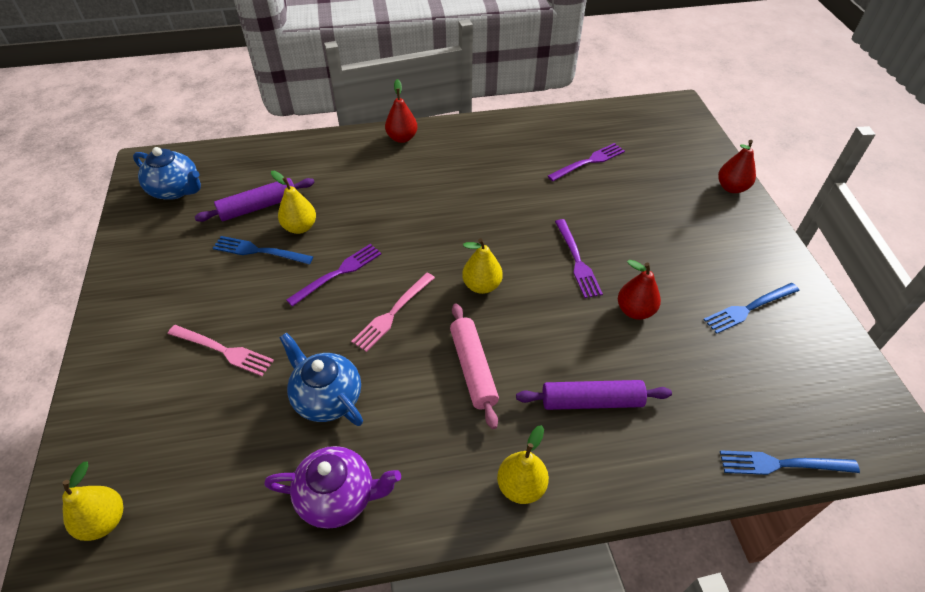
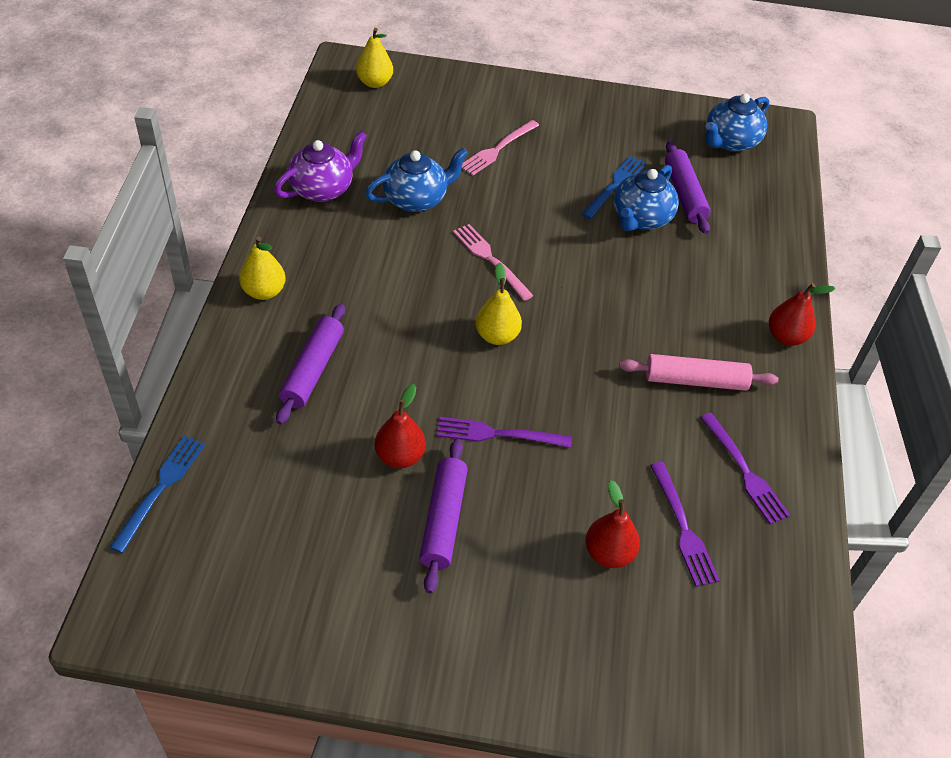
camera: 105 degrees right, 0 degrees up
purple teapot [264,446,401,529] -> purple teapot turned 150 degrees counterclockwise [274,131,367,202]
yellow pear [271,171,316,234] -> blue teapot [614,165,679,231]
purple fork [286,244,381,307] -> purple fork moved to [700,413,790,524]
pink rolling pin [450,303,499,429] -> pink rolling pin moved to [619,354,779,391]
blue fork [704,283,799,334] -> none
red pear [718,140,756,193] -> red pear moved to [585,480,640,568]
none -> purple rolling pin [419,439,468,594]

